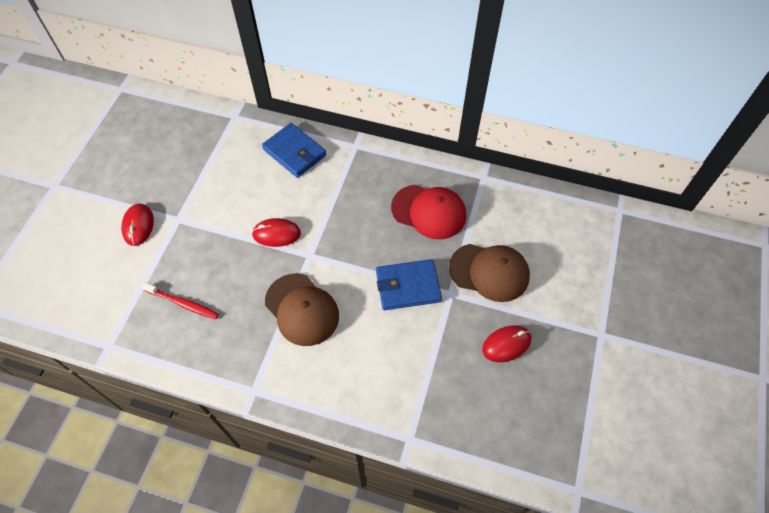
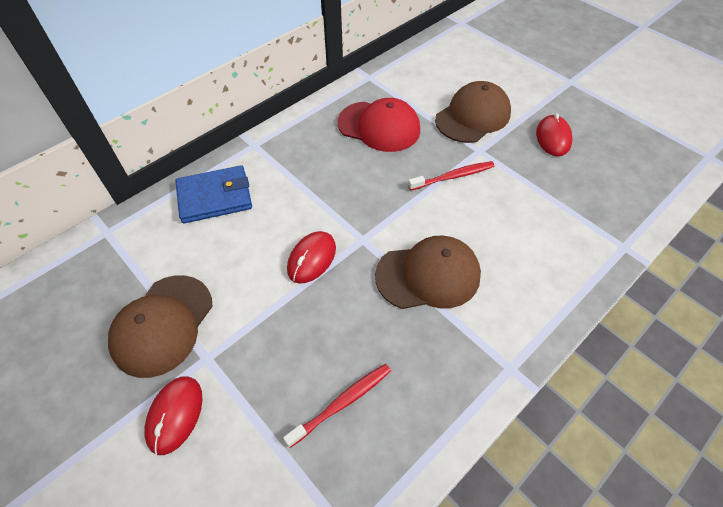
camera: 60 degrees left, 5 degrees down
red mouse [121,204,154,246] -> red mouse turned 75 degrees clockwise [144,376,202,455]
blue wallet [376,259,442,310] -> red toothbrush [408,161,495,191]
red cap [391,185,466,239] -> red cap turned 60 degrees clockwise [337,98,420,152]
none -> brown cap [108,275,213,378]

